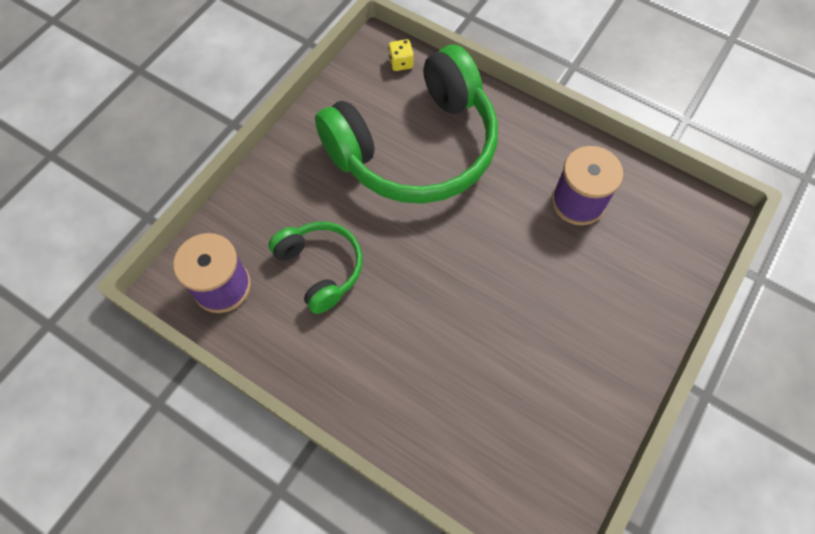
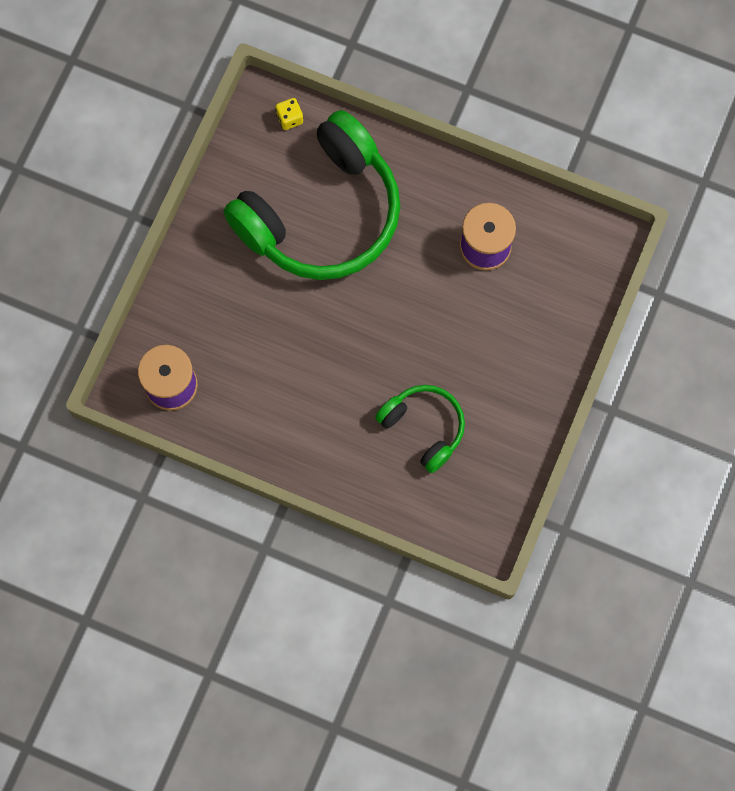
camera: 10 degrees left, 10 degrees up
green headphones [269,221,363,314] -> green headphones moved to [375,385,465,473]

